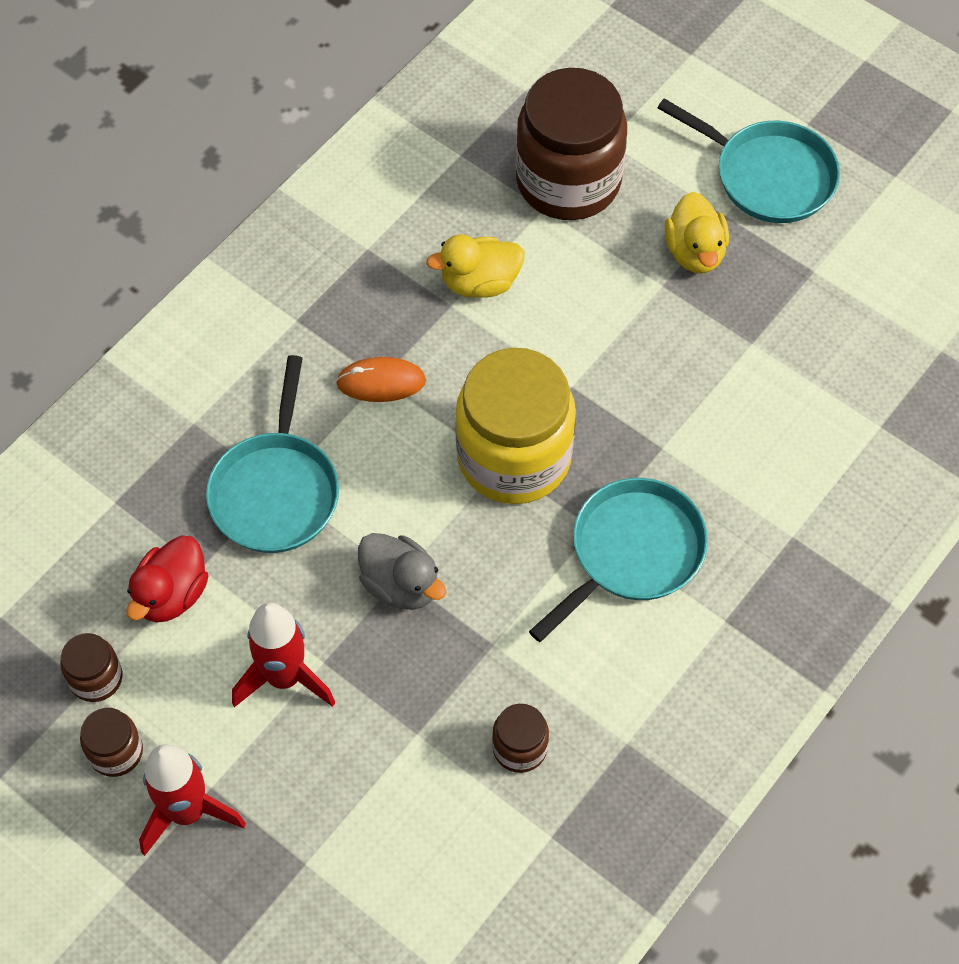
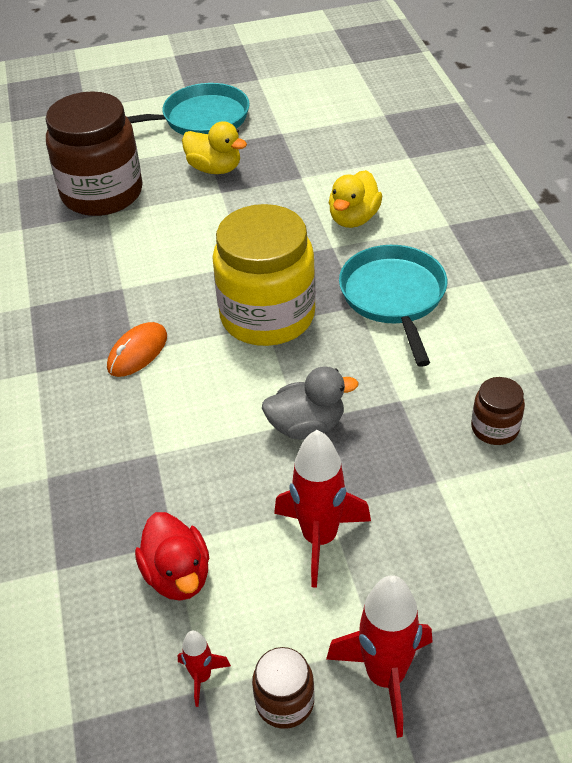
camera: 50 degrees left, 15 degrees down
brown jar [60,633,122,702] -> red rocket [177,631,231,707]
turquoise pan [206,355,339,553] -> none
yellow duck [426,234,524,298] -> yellow duck moved to [329,170,382,228]

